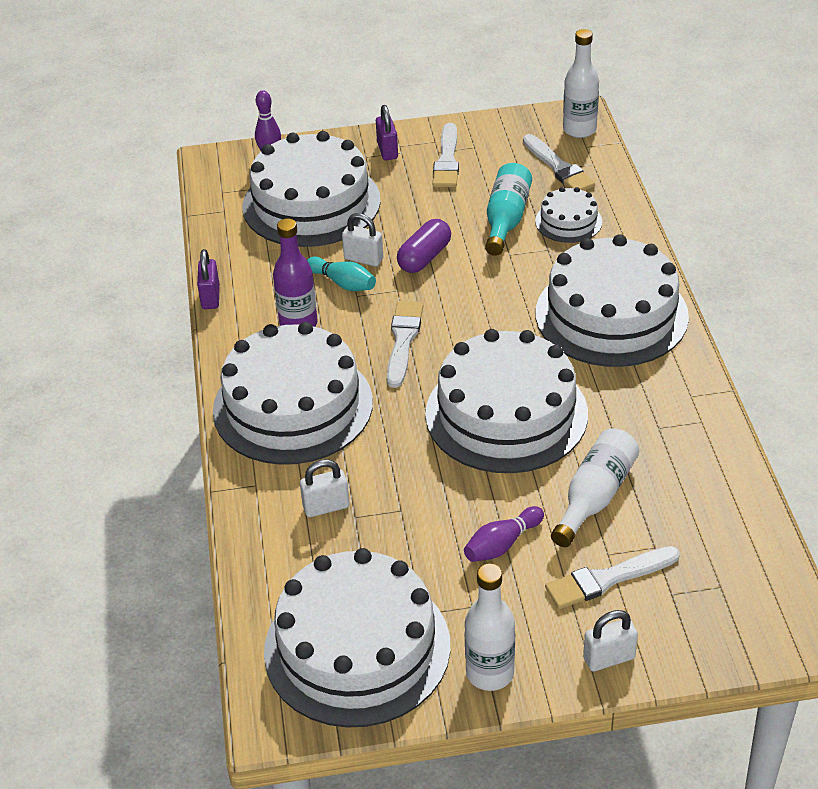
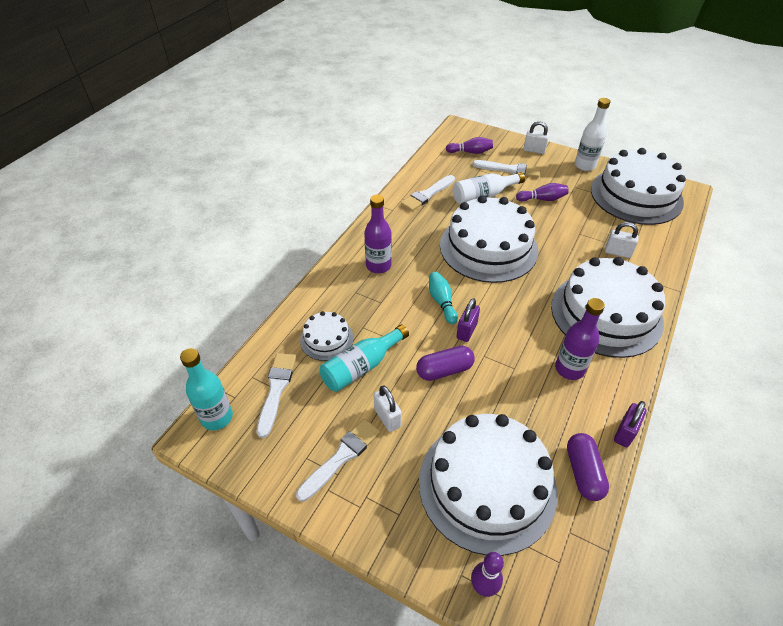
camera: 145 degrees left, 5 degrees up
turquoise bowling pin [307,256,376,291] -> turquoise bowling pin moved to [429,272,458,324]
white padlock [342,213,383,266] -> white padlock moved to [374,385,402,432]
purple padlock [376,105,398,160] -> purple padlock moved to [456,298,480,342]
white brush [387,301,423,388] -> white brush moved to [401,175,455,211]
white cake [536,234,689,367] -> purple bottle [364,194,392,273]
white bottle [563,29,599,138] -> turquoise bottle [180,348,233,430]
none -> purple bowling pin [446,137,493,154]
none -> purple capsule [567,433,609,501]

